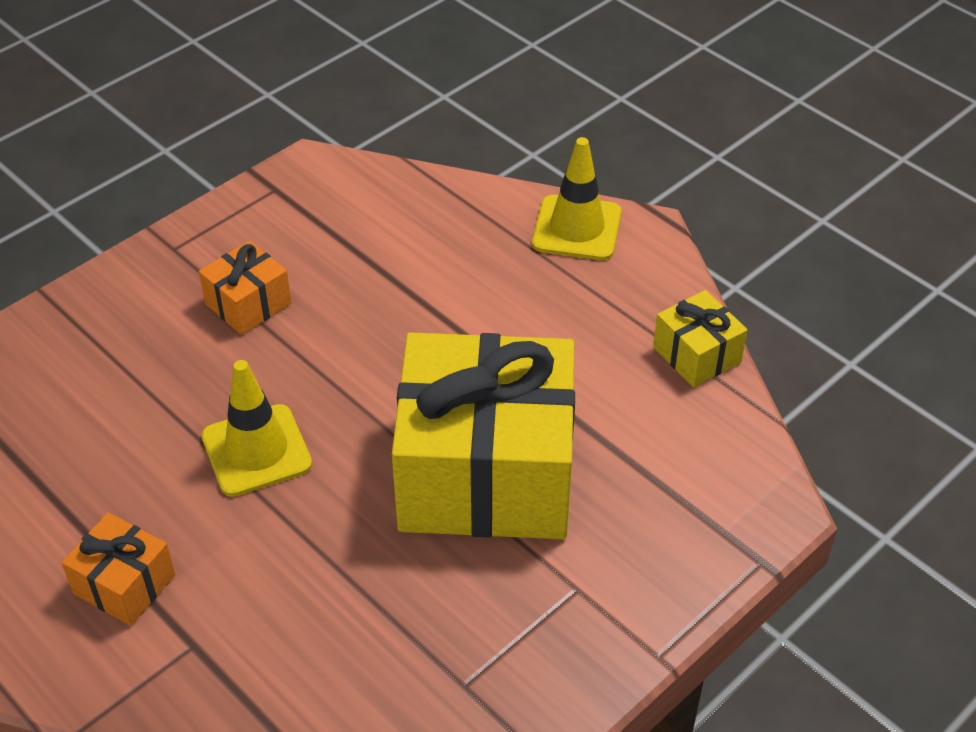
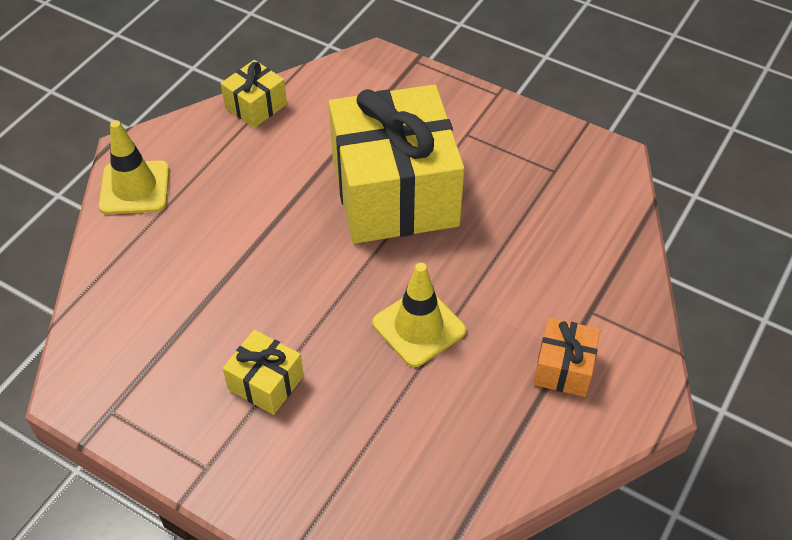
camera: 105 degrees left, 5 degrees up
orange gift [199,240,292,335] -> yellow gift [223,330,304,415]

